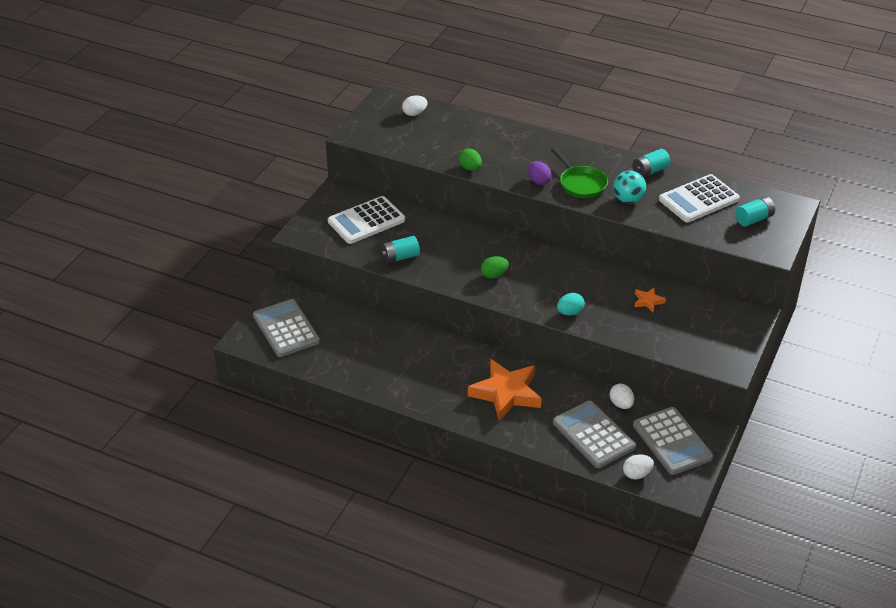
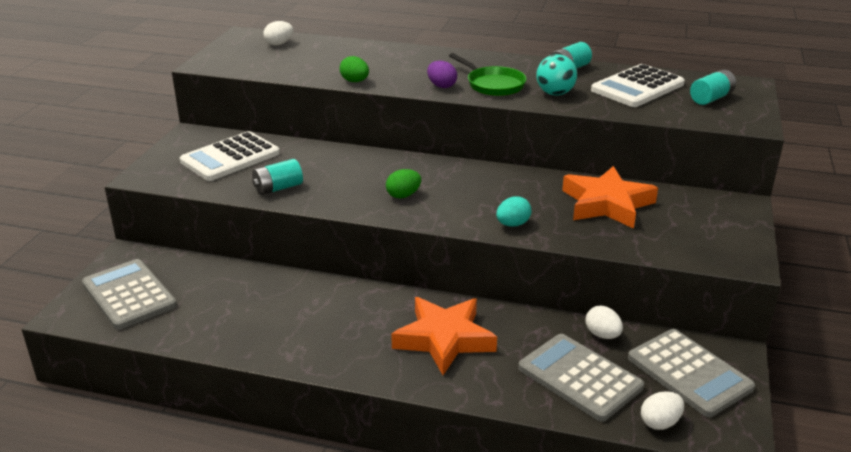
camera: 10 degrees left, 10 degrees down
orange star [635,288,666,312] -> orange star [562,166,658,229], size x2.26

